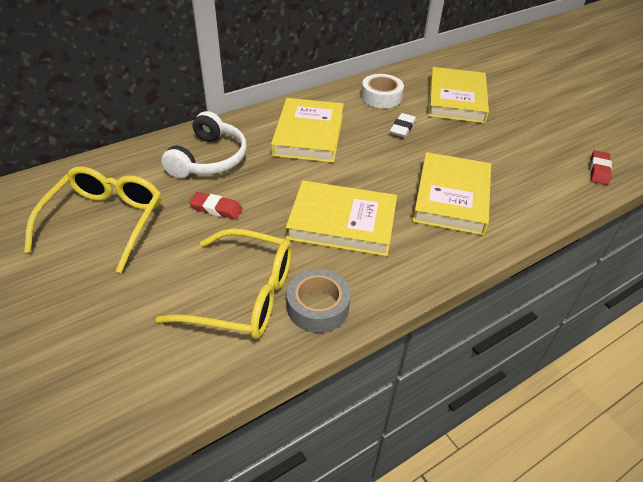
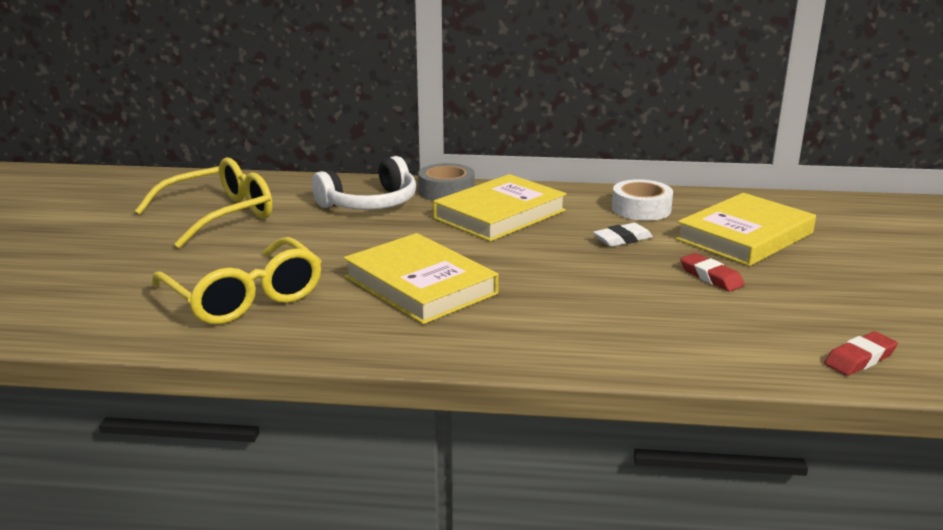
camera: 40 degrees right, 20 degrees down
red eraser [189,192,243,219] -> red eraser moved to [680,253,745,292]
grey tape [287,269,351,333] -> grey tape moved to [418,163,475,201]
yellow book [413,152,491,235] -> none

